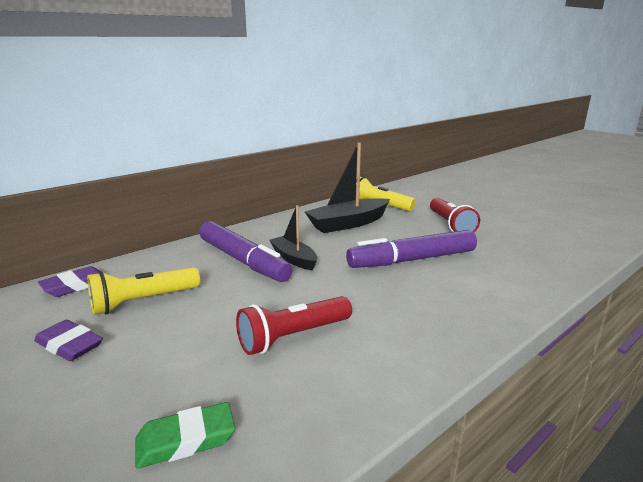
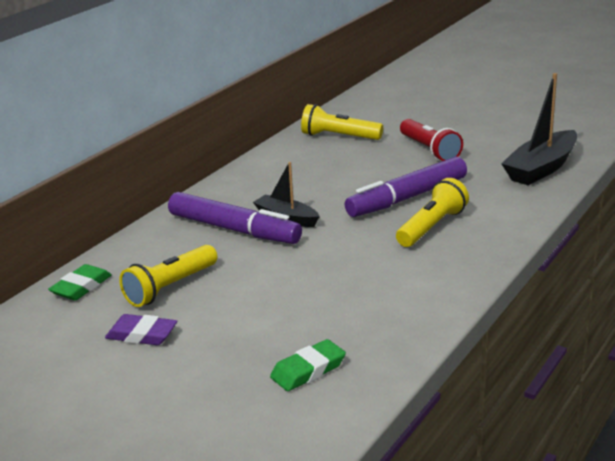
camera: 15 degrees left, 5 degrees up
purple eraser [38,266,99,297] -> green eraser [48,264,112,301]
red flashlight [236,296,352,355] -> none
black boat [305,143,390,233] -> black boat moved to [501,73,577,185]
none -> yellow flashlight [396,178,469,247]

